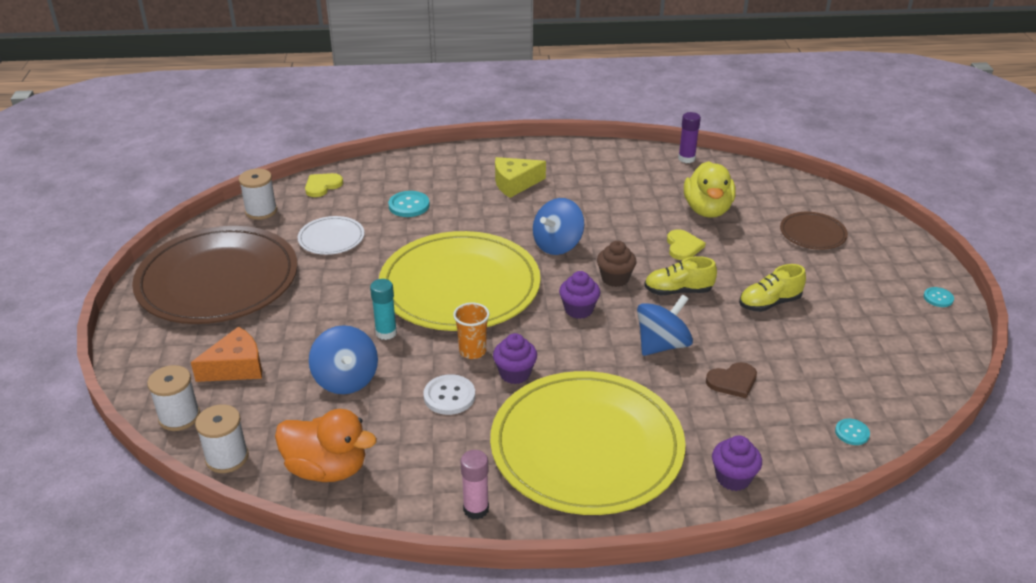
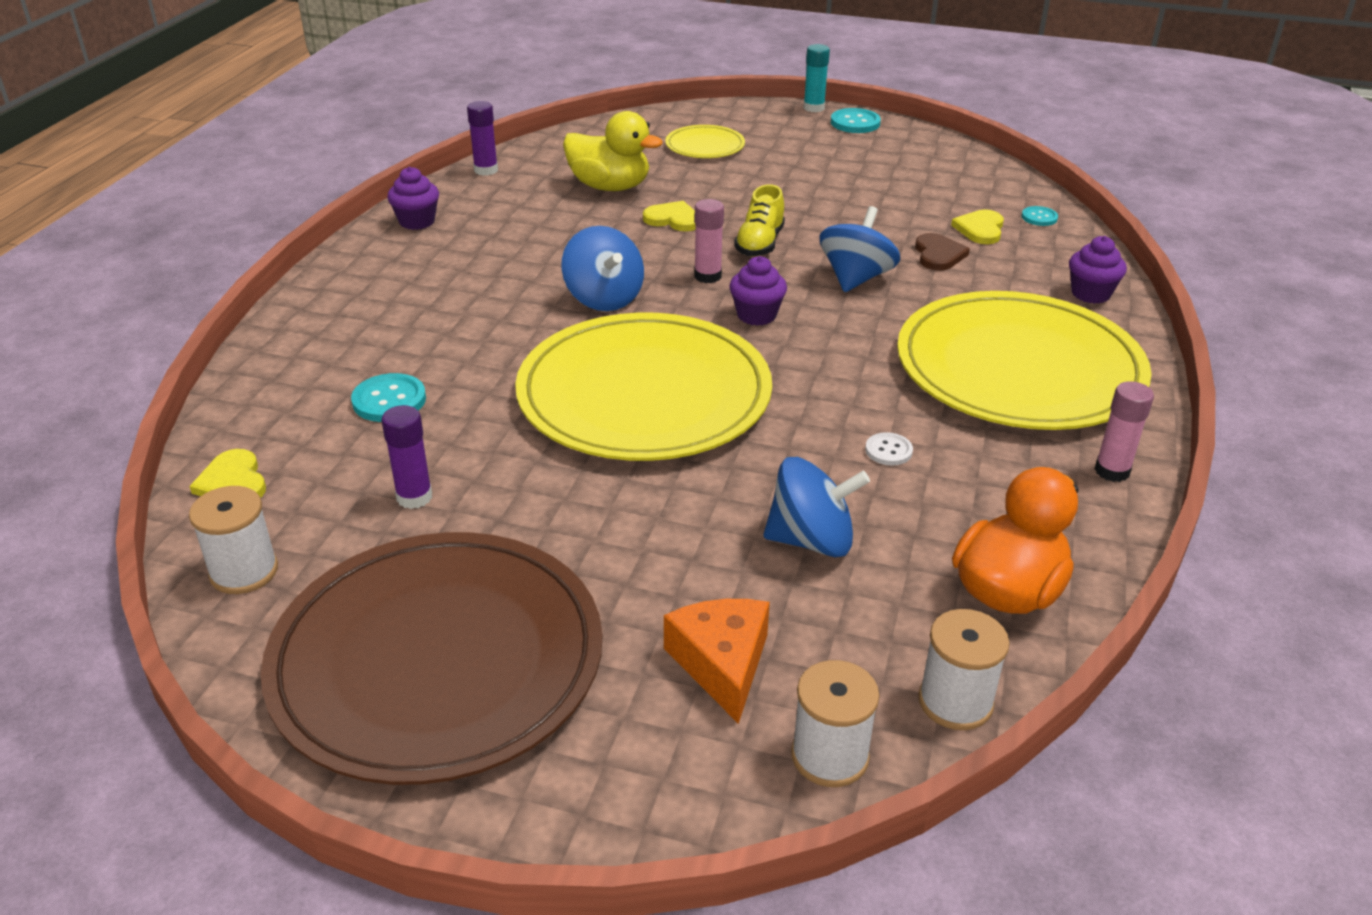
camera: 70 degrees left, 0 degrees up
white plate [297,216,364,255] -> purple glue stick [381,405,432,509]
turquoise glue stick [370,279,397,340] -> turquoise glue stick moved to [803,44,830,112]
white button [423,374,475,415] -> white button [865,432,913,465], size x0.62
orange cup [453,302,490,359] -> none
purple cupcake [493,333,537,384] -> purple cupcake moved to [387,167,439,230]
yellow cheese [495,157,546,198] -> none
brown cupcake [597,241,637,287] -> pink glue stick [694,199,724,283]
blue spinning top [637,294,693,356] -> blue spinning top turned 45 degrees clockwise [819,206,900,292]
yellow shoe [739,264,806,312] -> none
brown plate [780,212,848,250] -> yellow plate [665,125,745,158]
turquoise button [924,287,954,307] -> turquoise button [831,108,881,133], size x1.62
none -> yellow heart [951,210,1004,244]

